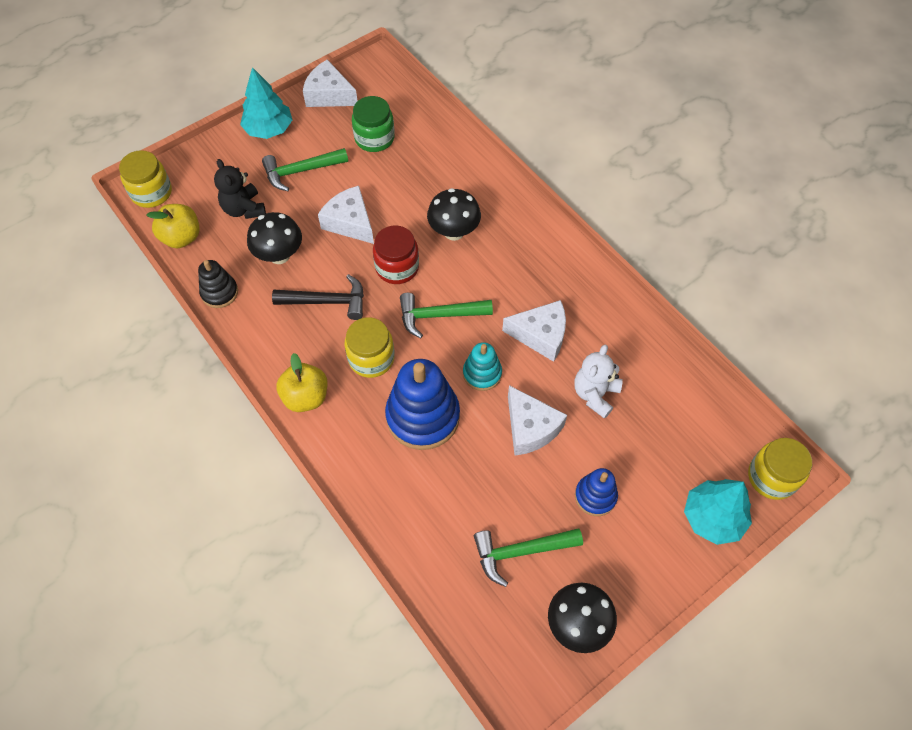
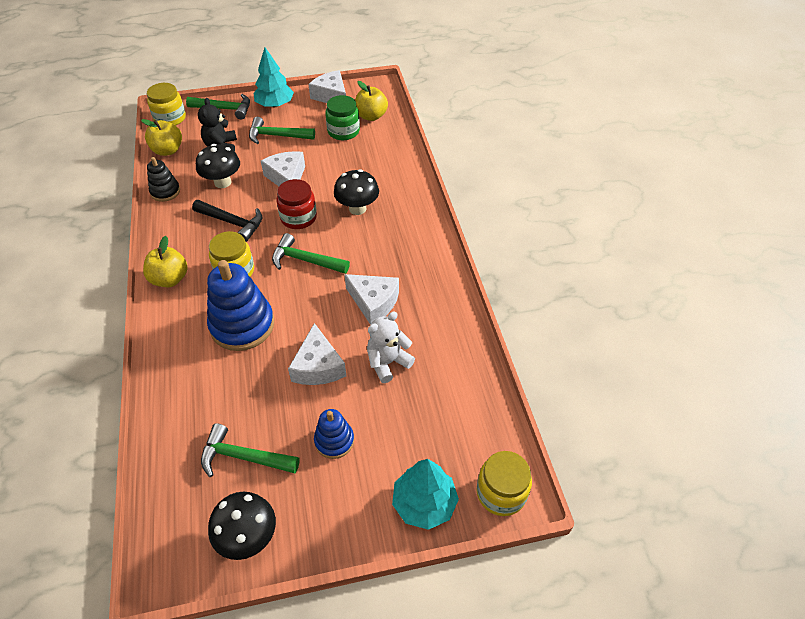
camera: 25 degrees right, 10 degrees down
turquoise stacking toy [463,342,502,391] -> none
none -> green hammer [186,94,250,120]
none -> yellow apple [355,81,388,121]

